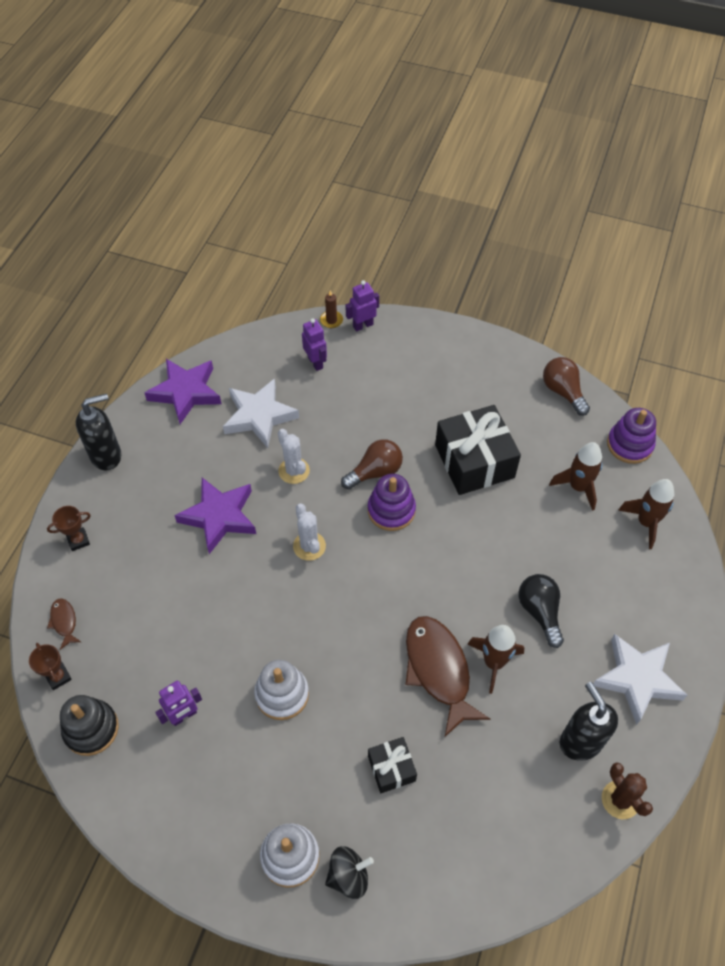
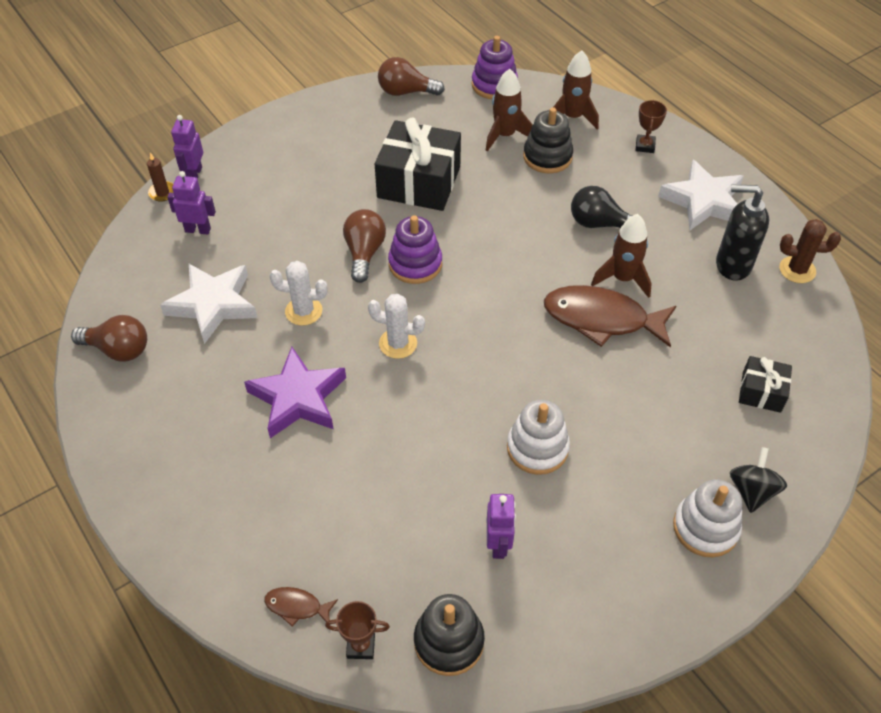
camera: 55 degrees left, 5 degrees down
brown trophy [47,506,91,551] -> brown trophy moved to [635,100,667,153]
black soap dispenser [76,393,121,470] -> none
purple star [145,359,221,424] -> brown light bulb [71,315,147,362]
black gift [368,737,417,793] -> black gift moved to [739,356,792,413]
none -> black stacking toy [523,107,573,173]

